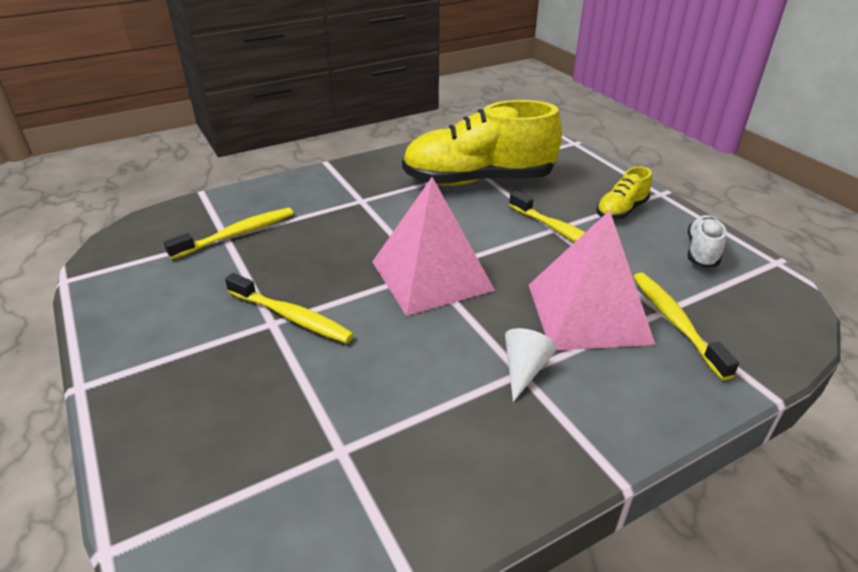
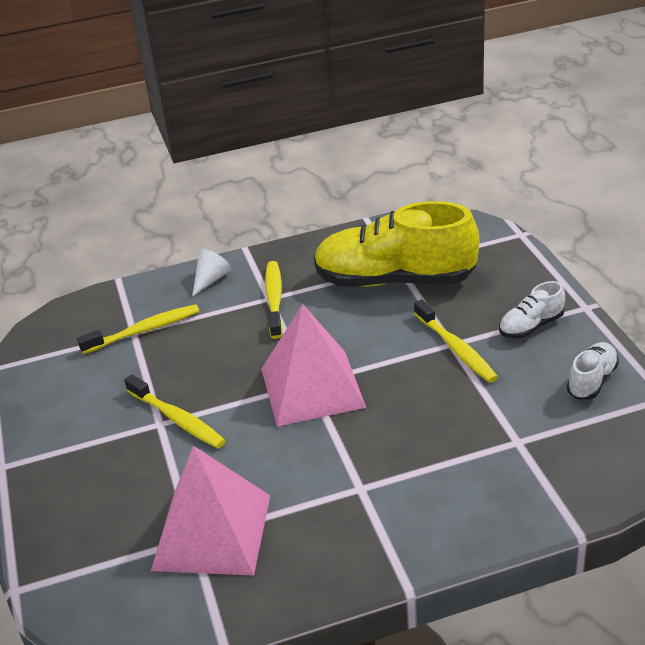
camera: 15 degrees right, 0 degrees up
white cone [505,328,557,402] -> white cone moved to [192,249,231,297]
pink pyramid [529,210,656,351] -> pink pyramid moved to [151,446,270,576]
yellow shoe [596,167,652,219] -> white shoe [499,281,565,338]
yellow toothbrush [633,273,739,380] -> yellow toothbrush moved to [265,261,283,339]

